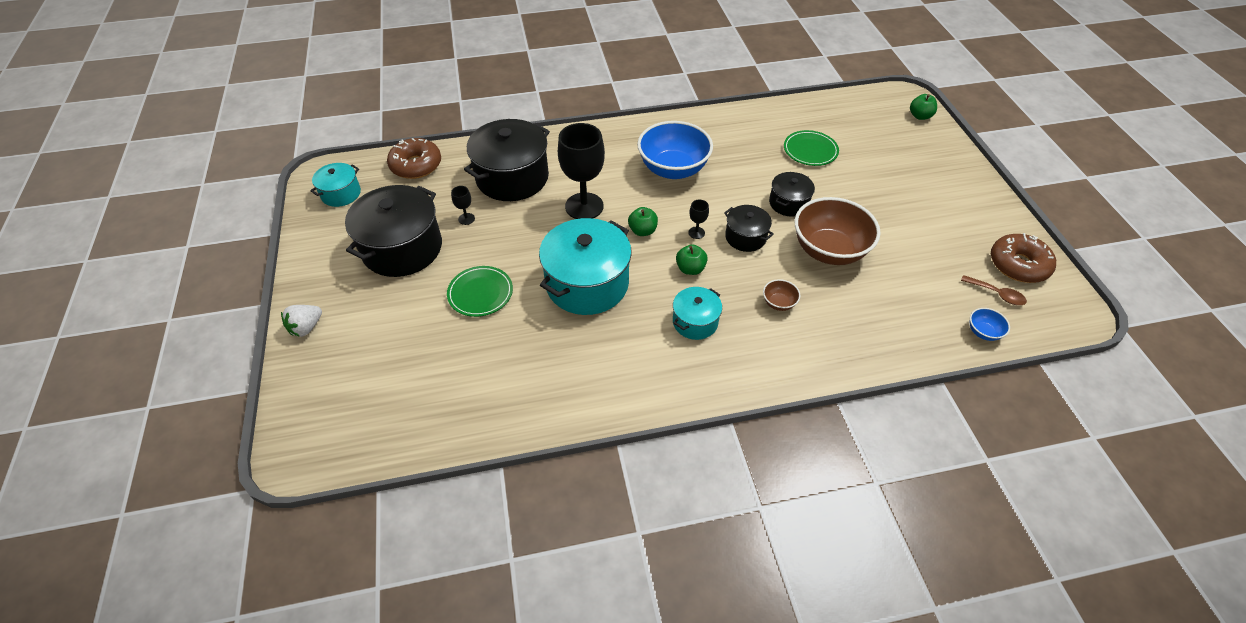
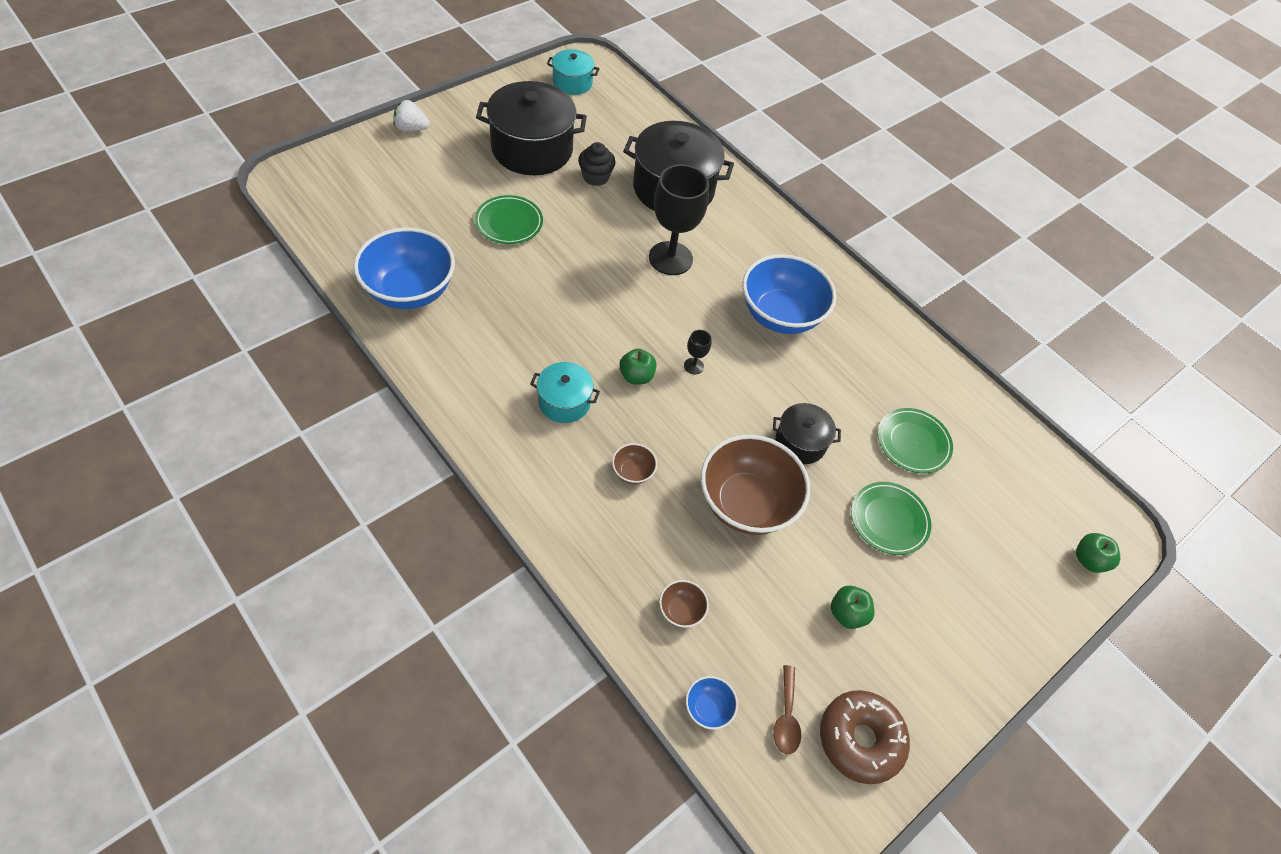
camera: 55 degrees right, 5 degrees up
brown donut [387,138,441,179] -> none
black goblet [451,186,475,225] -> black cupcake [578,142,616,186]
turquoise pot [539,218,632,315] -> none
green apple [628,207,658,236] -> green apple moved to [831,586,874,629]
black pot [724,205,774,252] -> none
none -> blue bowl [354,228,455,309]
none -> brown bowl [659,580,709,628]
none -> green plate [851,482,931,555]

